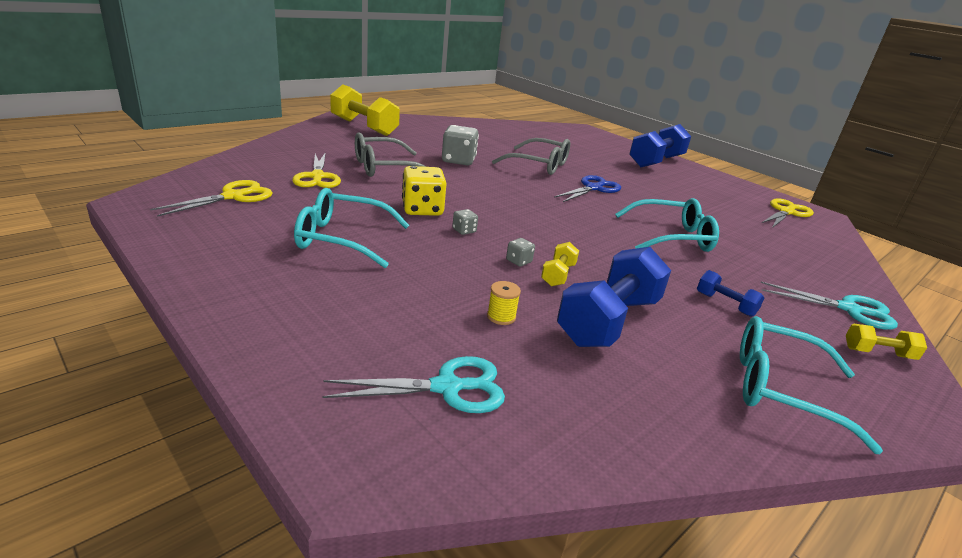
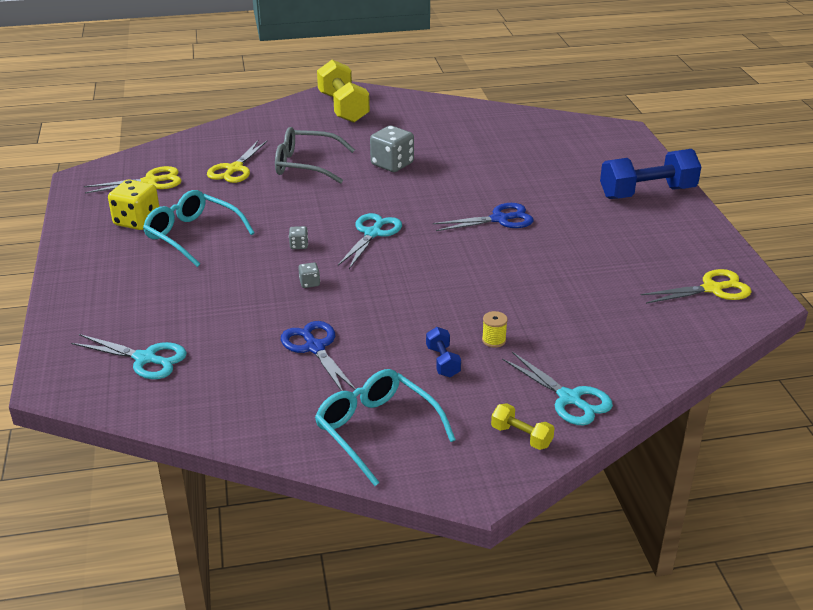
camera: 35 degrees right, 5 degrees up
yellow dice [402,166,446,216] -> yellow dice moved to [108,179,159,230]
yellow spool [487,281,521,325] -> yellow spool moved to [482,311,508,348]
grey glasses [492,138,570,175] -> none
yellow dumbbell [541,242,579,286] -> none
blue dumbbell [557,247,671,347] -> blue scissors [281,321,356,391]
turquoise glasses [615,198,719,252] -> none
none -> turquoise scissors [338,213,402,269]

